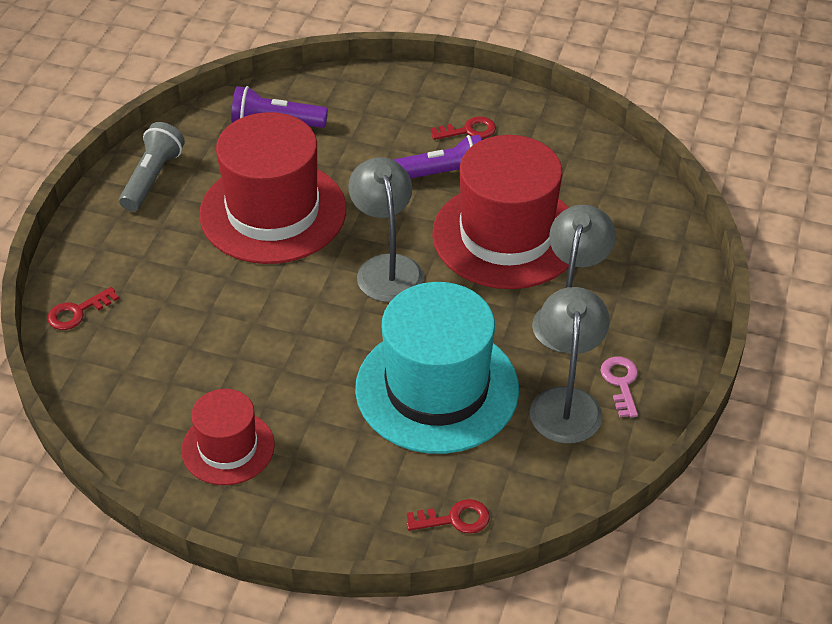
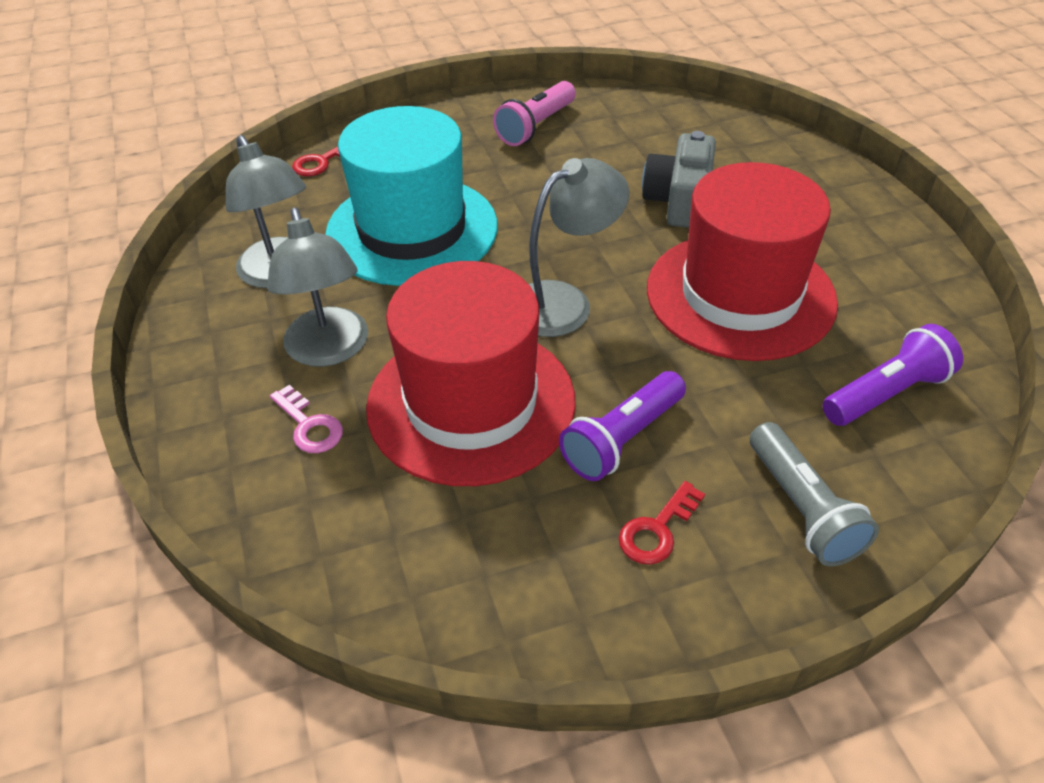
camera: 145 degrees right, 0 degrees up
red key [47,287,119,330] -> none
grey flashlight [119,122,185,211] -> grey flashlight moved to [750,422,879,566]
red hat [181,389,275,485] -> pink flashlight [493,81,576,146]
grey lamp [348,157,424,302] -> grey lamp turned 75 degrees counterclockwise [529,158,629,337]
pink key [601,356,638,417] -> pink key moved to [270,385,343,453]
none -> grey camera [642,131,716,228]

